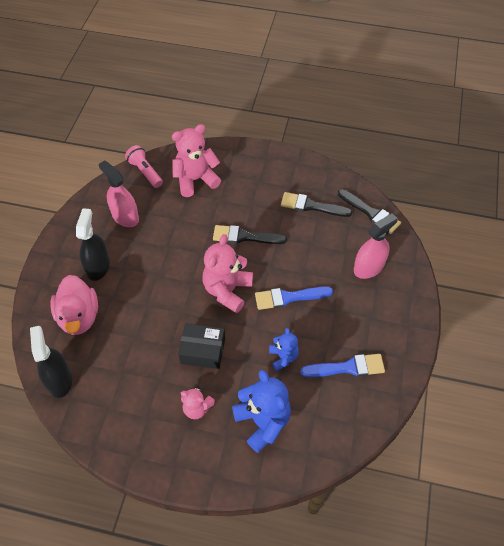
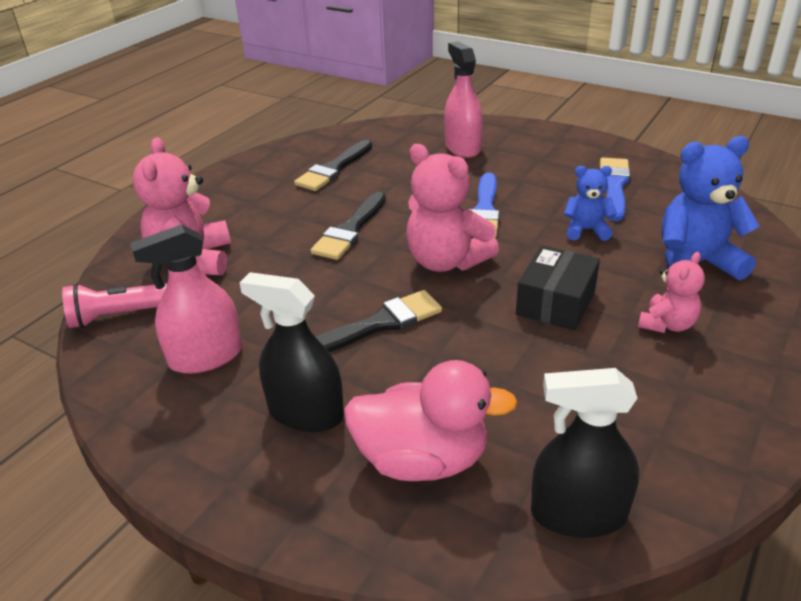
camera: 70 degrees left, 20 degrees down
black brush [338,189,401,234] -> black brush moved to [315,290,442,352]

